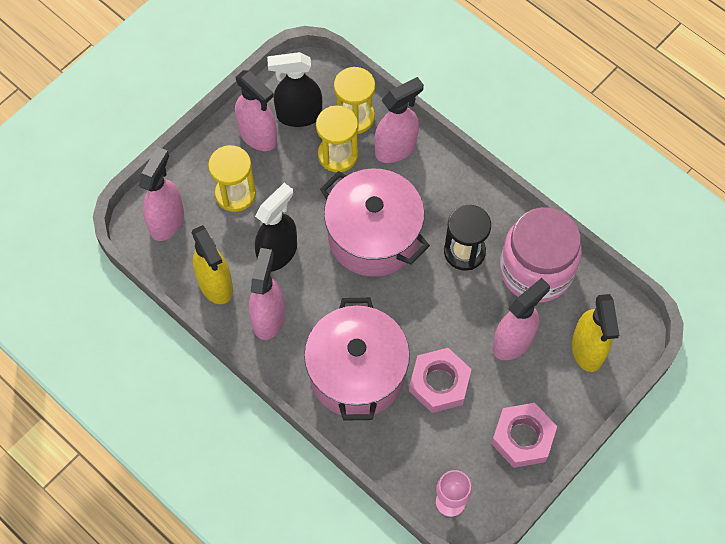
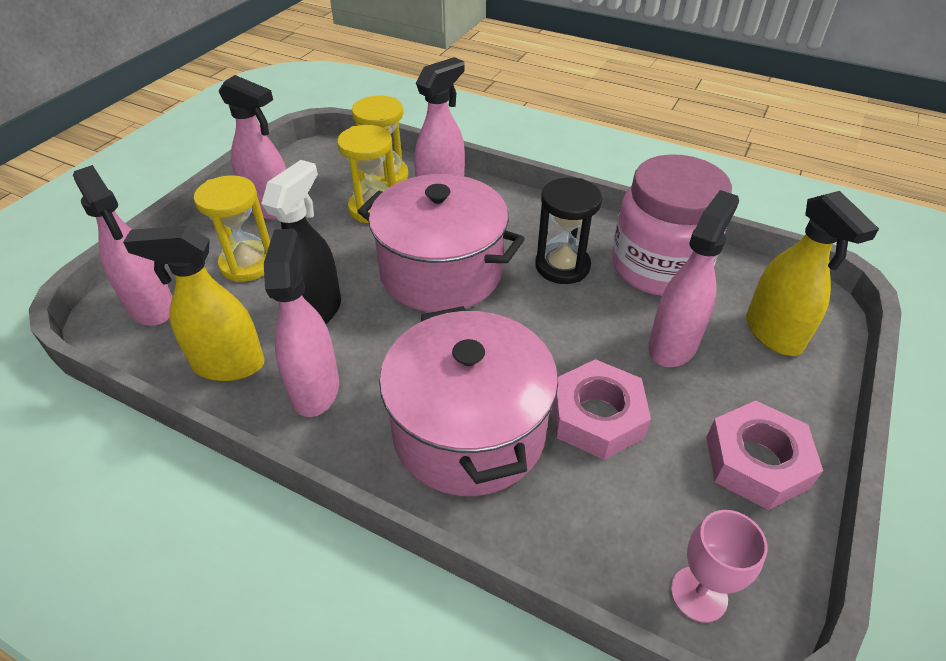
camera: 15 degrees left, 20 degrees down
pink spray bottle [139,147,184,241] -> pink spray bottle turned 135 degrees clockwise [73,165,173,326]
yellow spray bottle [192,225,233,304] -> yellow spray bottle turned 135 degrees clockwise [123,225,265,381]
black spray bottle [267,52,322,127] -> none

